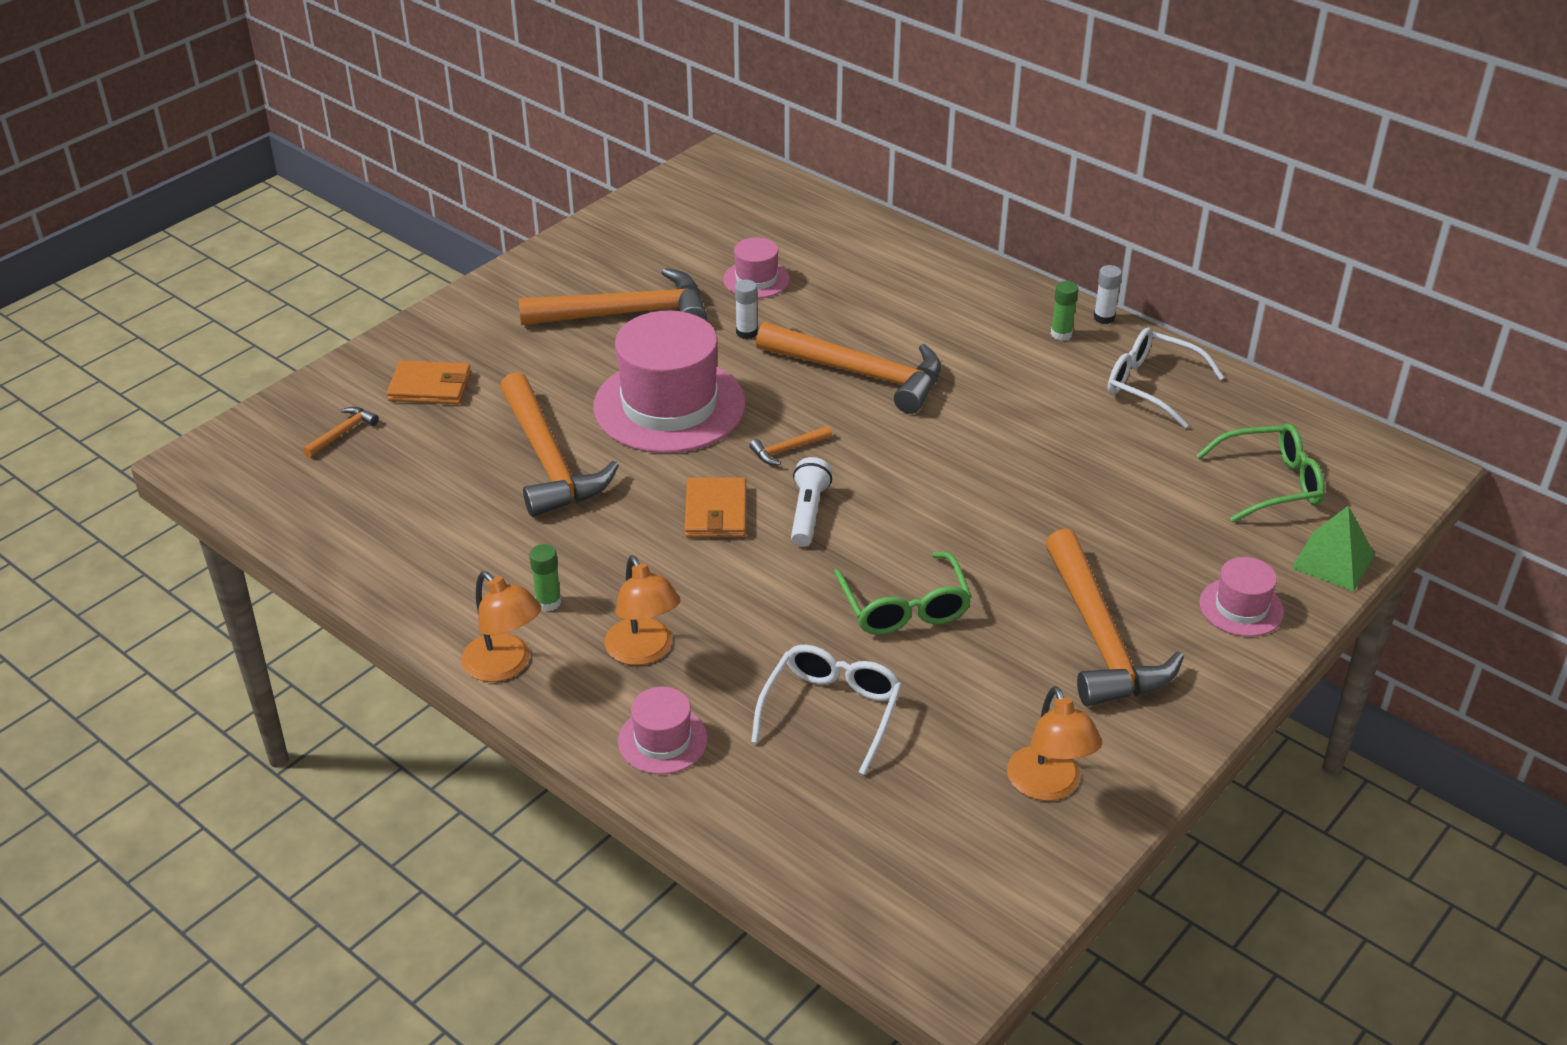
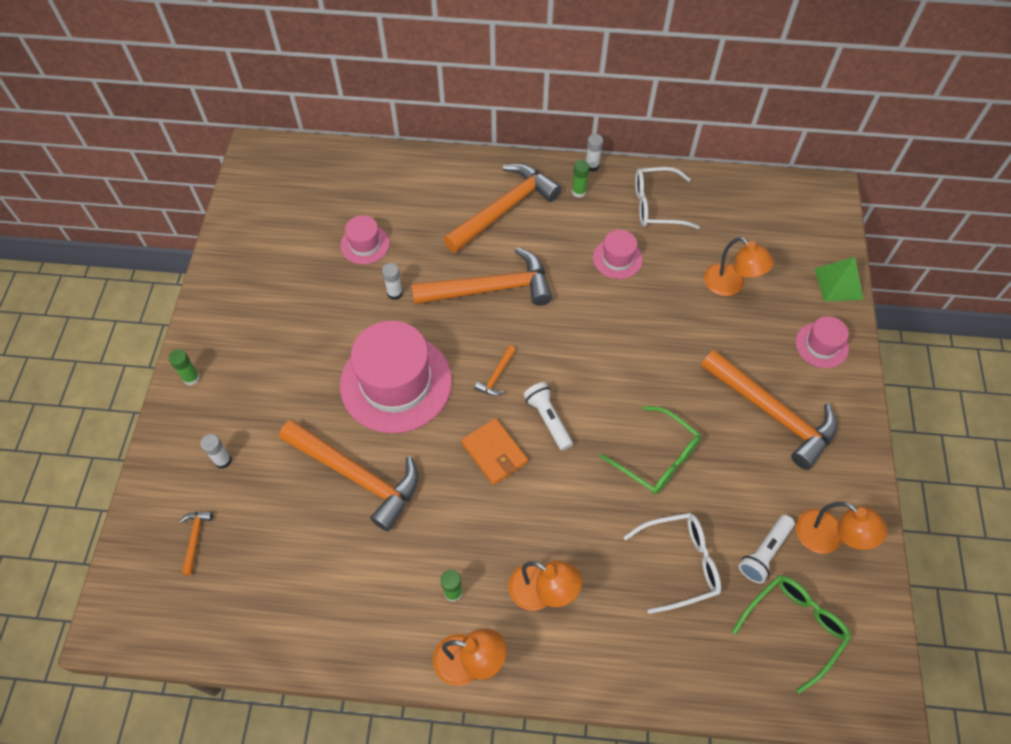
camera: 35 degrees left, 20 degrees up
orange wallet [387,360,471,404] -> white glue stick [200,434,232,468]
orange hammer [518,268,707,325] -> orange hammer moved to [443,163,561,253]
pink hat [618,687,708,774] -> pink hat moved to [593,230,643,279]
white glasses [751,645,902,775] -> white glasses turned 90 degrees clockwise [623,513,721,614]
green glasses [1196,423,1325,522] -> green glasses moved to [732,575,851,694]
none -> green glue stick [169,349,200,385]
none -> orange lamp [704,237,774,296]
none -> white flashlight [739,515,795,583]

